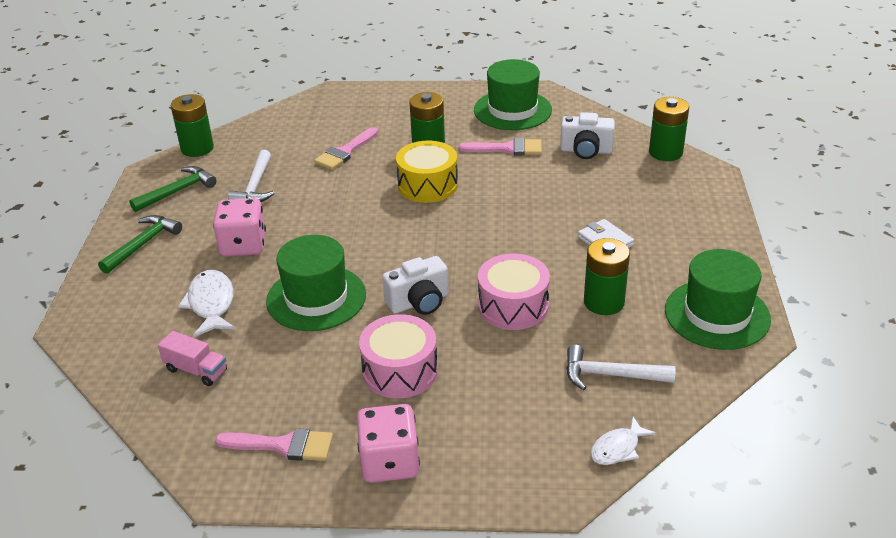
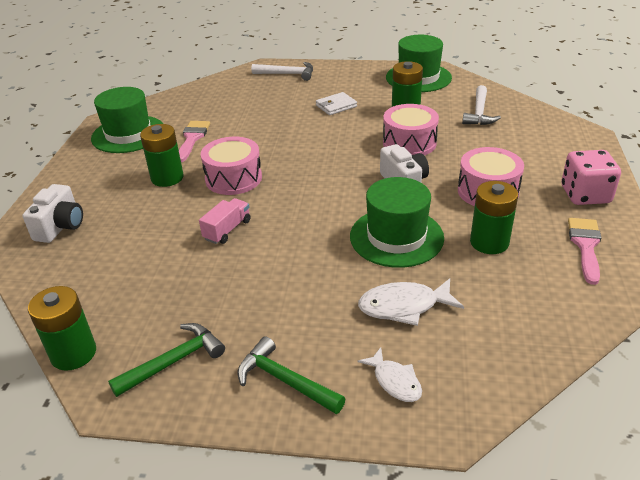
camera: 85 degrees left, 0 degrees up
green hammer [129,166,217,212] -> green hammer turned 90 degrees clockwise [108,323,225,397]
pink truck [158,331,227,386] -> pink truck moved to [199,198,251,244]
pink dice [213,198,266,256] -> none
white hammer [228,150,275,202] -> white hammer moved to [251,62,313,81]
pink brush [314,127,378,170] -> none
yellow drum [396,141,458,203] -> pink drum [201,137,262,195]
white camera [560,112,615,159] -> white camera moved to [22,184,83,243]
white fish [590,417,656,465] -> white fish moved to [357,347,422,402]
green battery [649,97,689,161] -> green battery moved to [470,181,518,254]

